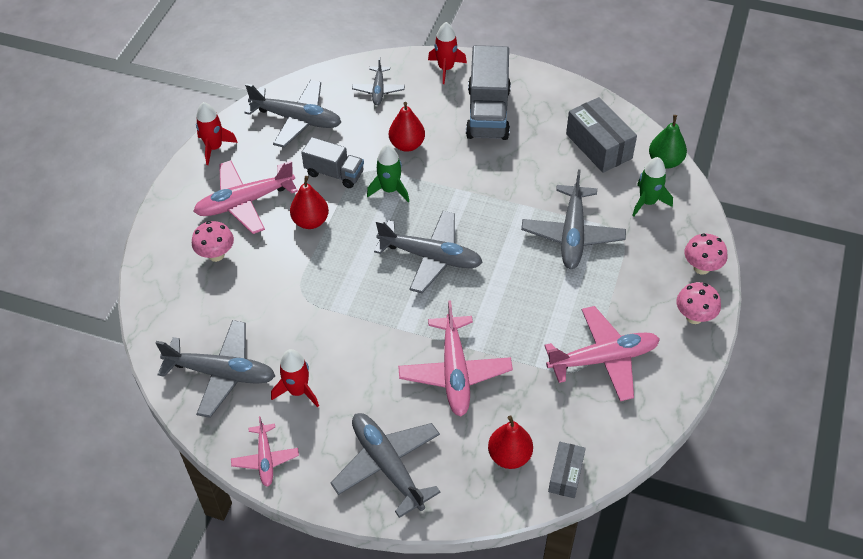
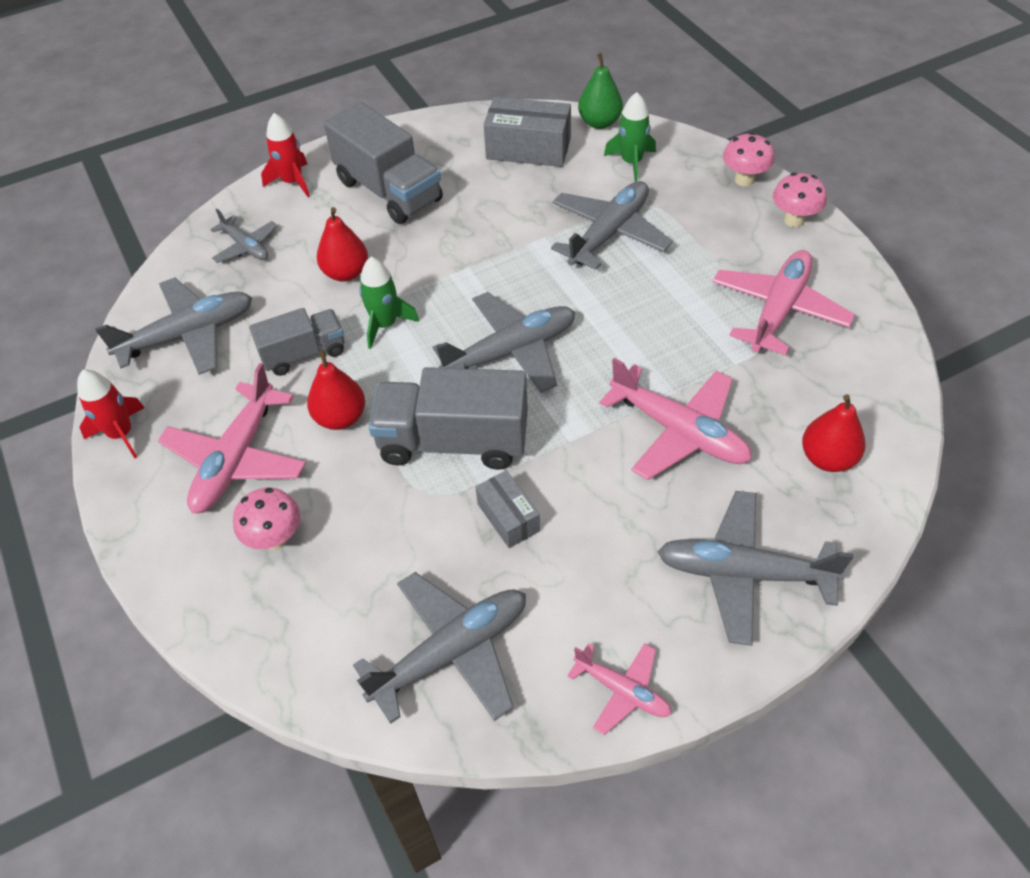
camera: 45 degrees left, 0 degrees up
red rocket [271,349,319,407] -> none
grey plane [521,169,626,269] -> grey plane turned 105 degrees counterclockwise [551,181,673,270]
grey box [548,442,586,498] -> grey box moved to [476,470,540,548]
none -> grey truck [369,367,528,470]

